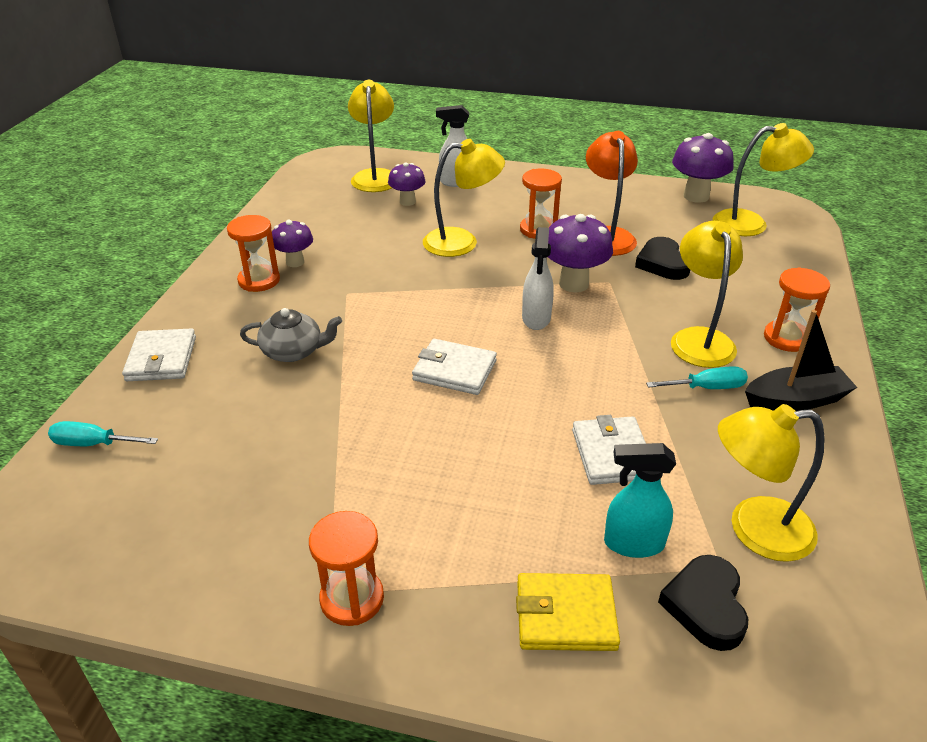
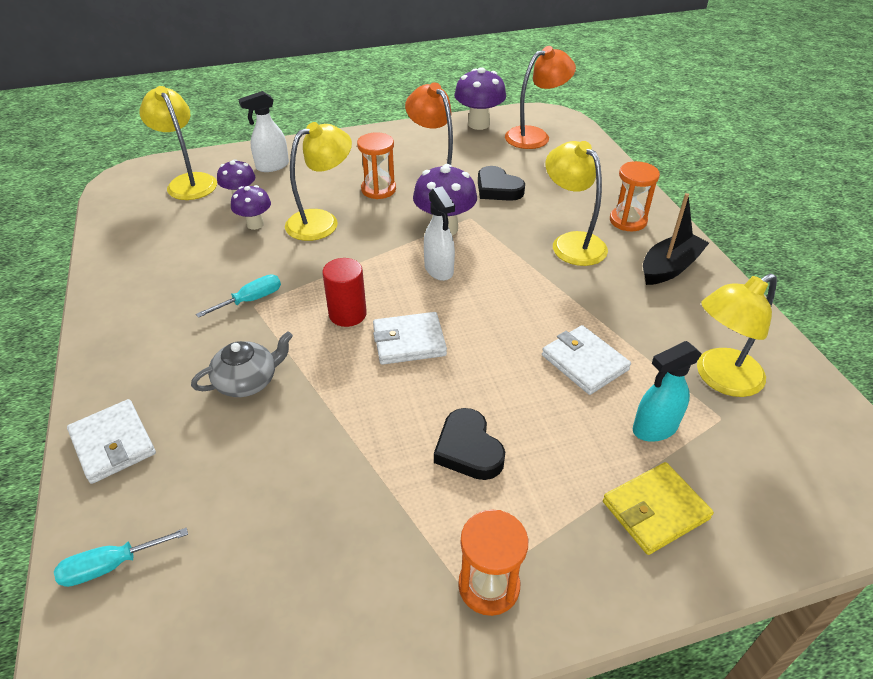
camera: 30 degrees left, 5 degrees up
orange hourglass [227,215,280,292] -> none
purple mushroom [272,219,313,267] -> purple mushroom moved to [231,185,271,230]
turquoise screwdriver [646,366,748,389] -> turquoise screwdriver moved to [196,275,281,318]
black heart [658,555,749,651] -> black heart moved to [434,408,505,480]
yellow lamp [713,123,814,236] -> orange lamp [505,46,576,149]
none -> red cylinder [322,258,367,327]

